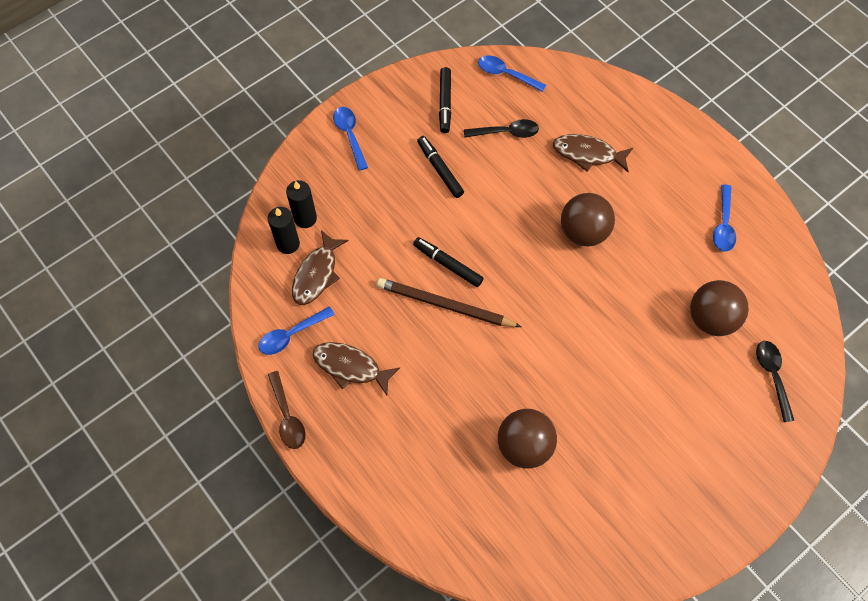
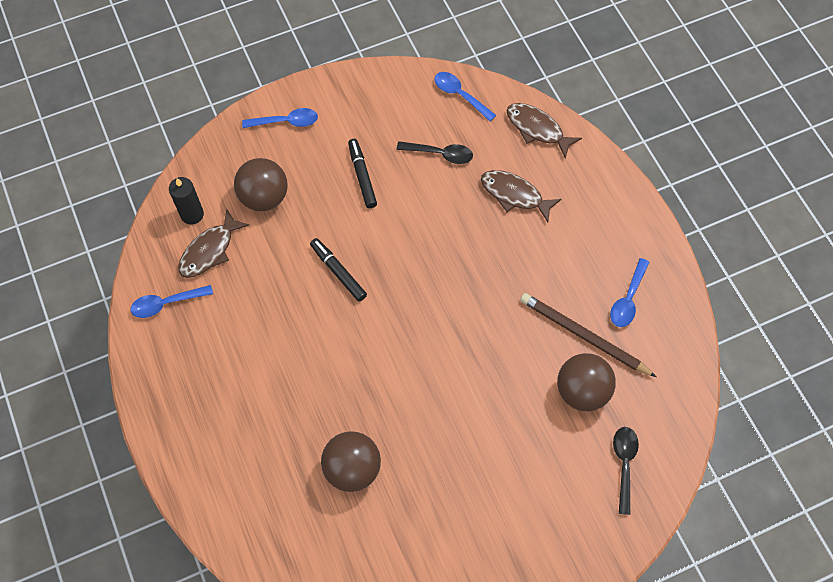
camera: 15 degrees right, 0 degrees up
brown spoon [268,371,306,449] -> none
black candle [286,180,317,228] -> none
brown fish [313,342,400,396] -> brown fish moved to [507,103,582,158]
blue spoon [333,107,368,171] -> blue spoon turned 90 degrees clockwise [242,108,318,128]
brown pencil [377,278,521,327] -> brown pencil moved to [520,293,656,377]
black marker [439,67,451,133] -> none
brown ball [561,193,615,246] -> brown ball moved to [234,158,288,211]

